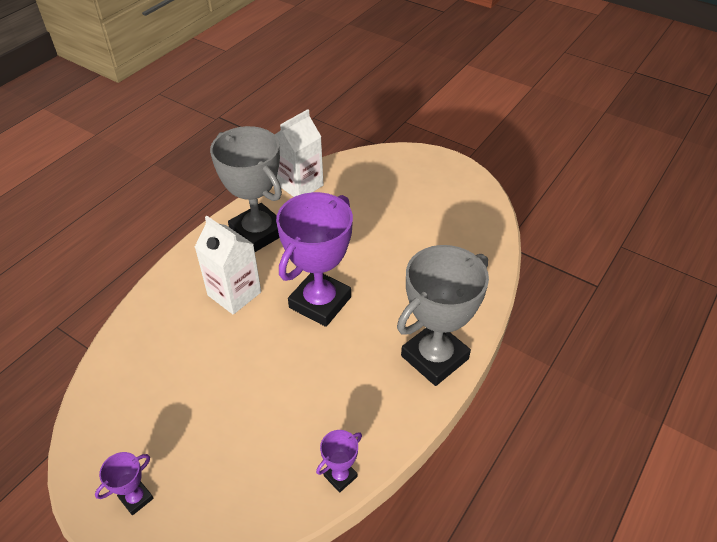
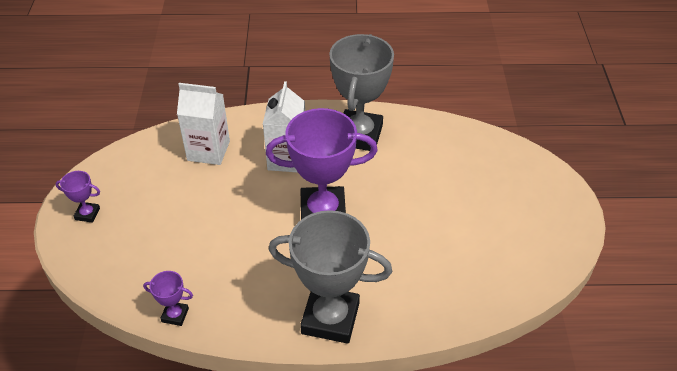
camera: 55 degrees right, 0 degrees up
white carton [275,109,324,197] -> white carton moved to [177,83,230,165]

